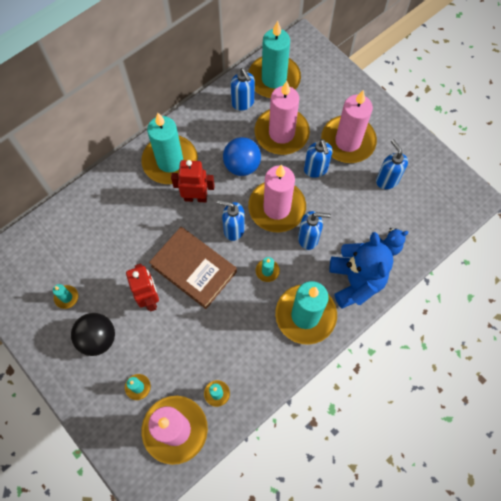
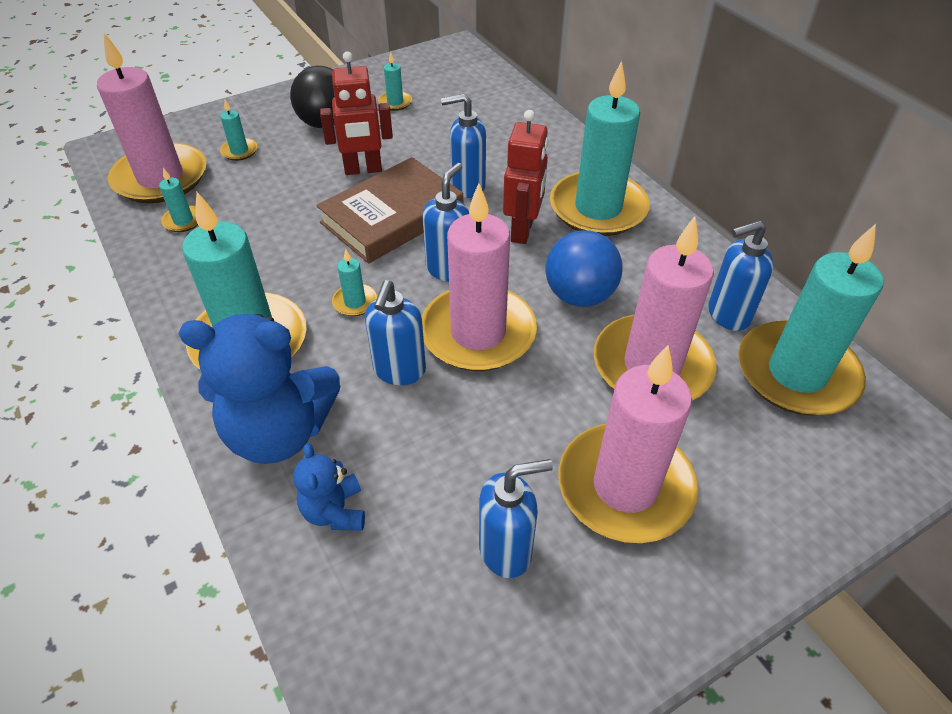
camera: 100 degrees right, 20 degrees down
blue soap dispenser [304,139,333,178] -> blue soap dispenser moved to [441,94,486,198]

